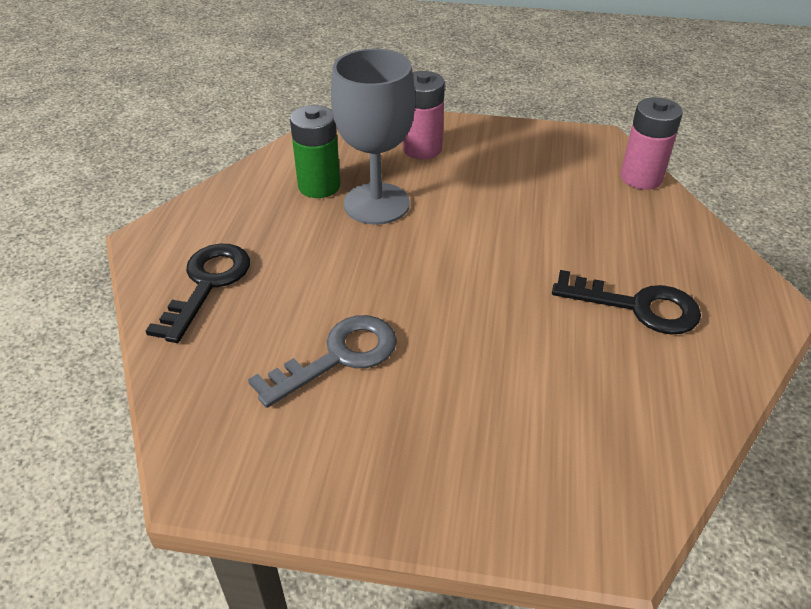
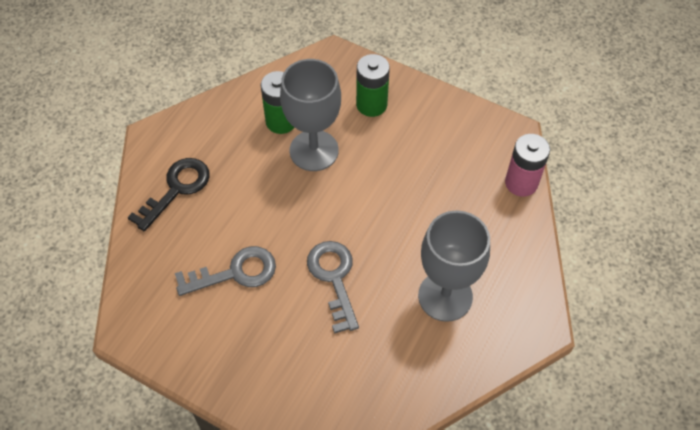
camera: 20 degrees right, 15 degrees up
pink battery [402,71,445,159] -> green battery [356,54,390,117]
black key [552,270,701,334] -> grey goblet [418,210,490,322]
none -> grey key [307,241,359,334]

